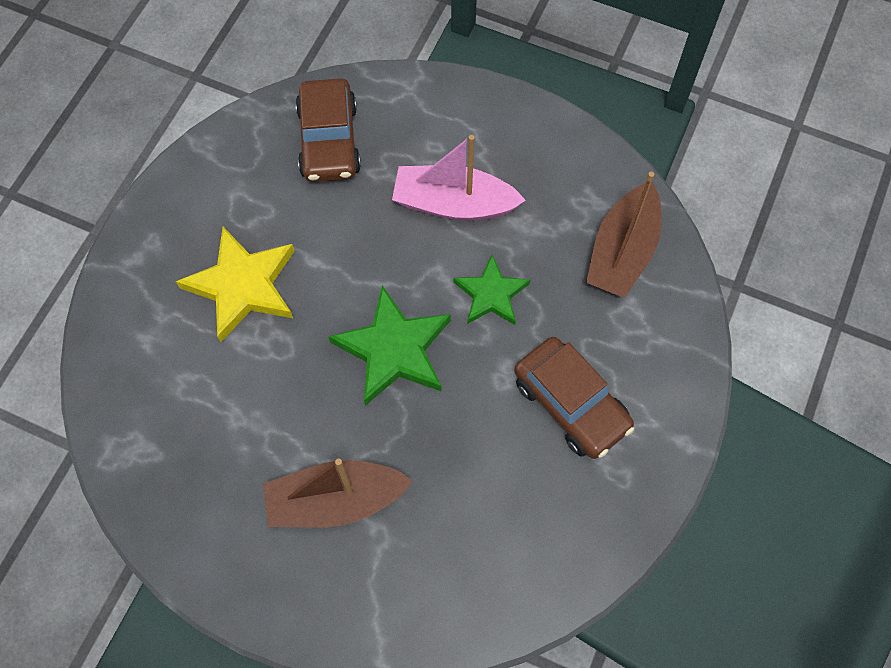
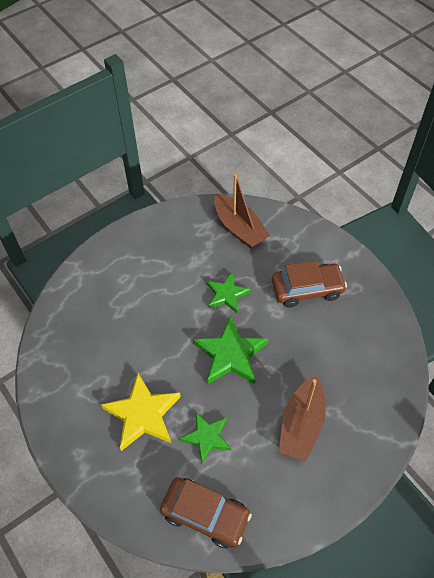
camera: 60 degrees left, 10 degrees down
brown car [295,78,361,182] -> brown car moved to [160,477,252,549]
pink boat [392,135,526,221] -> none
none -> green star [180,412,231,464]

